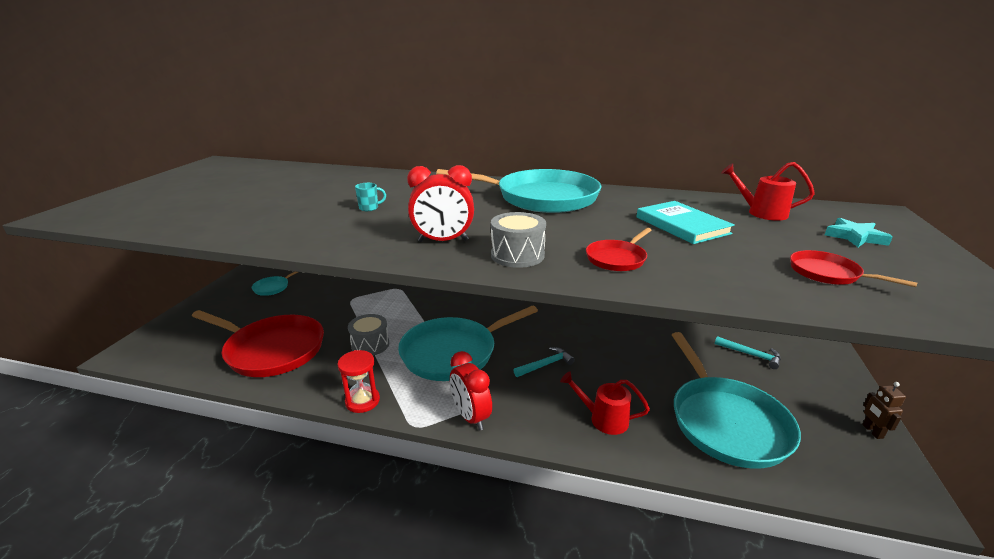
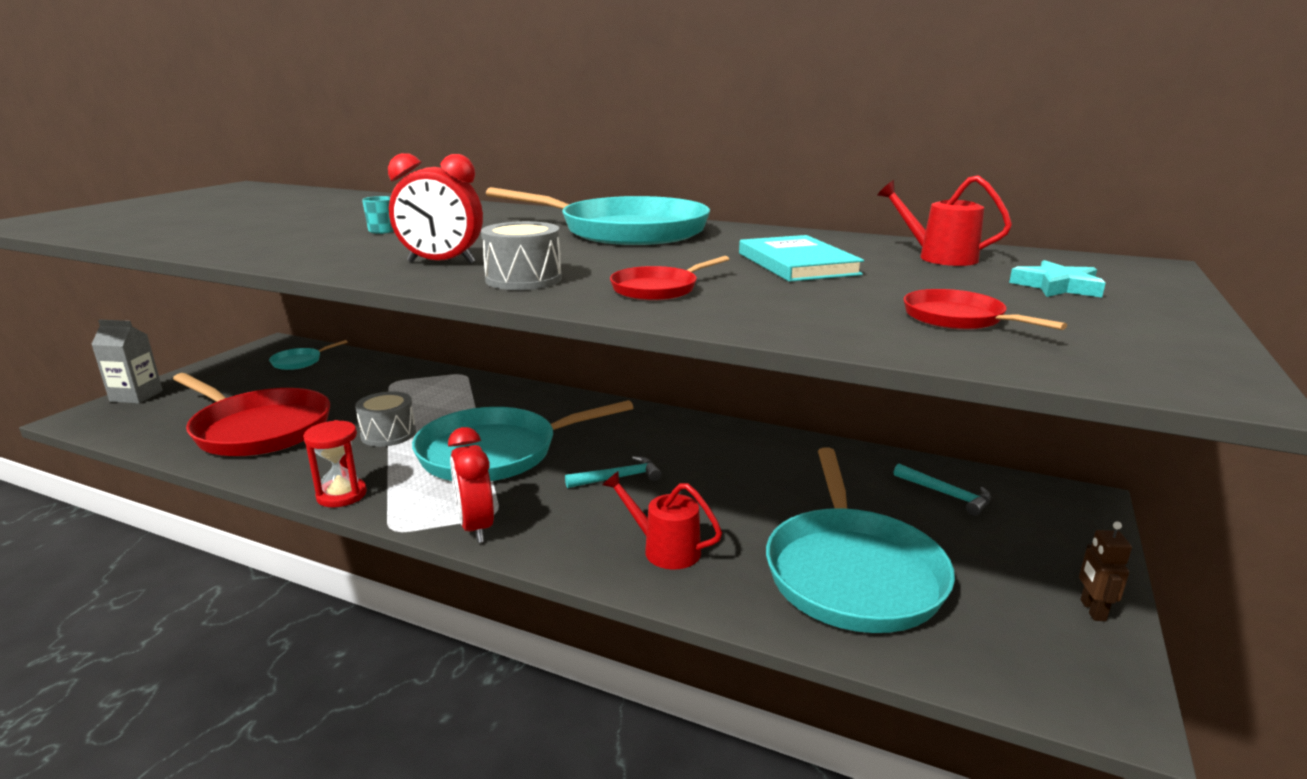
camera: 10 degrees right, 5 degrees down
none -> grey carton [91,320,163,404]

